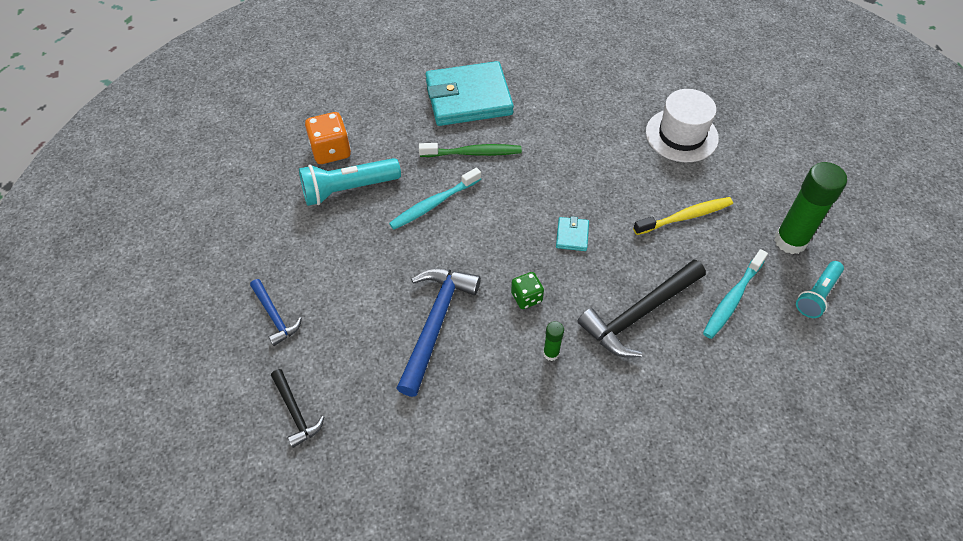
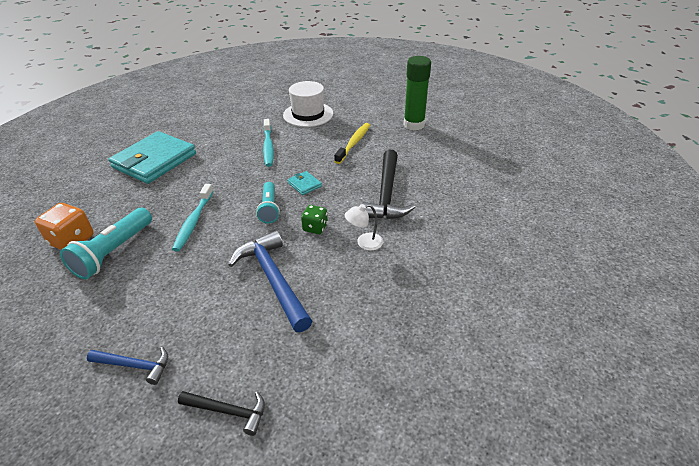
camera: 45 degrees left, 15 degrees down
green toothbrush [419,143,522,157] -> none
green glue stick [543,321,564,361] -> white lamp [345,204,383,251]
turquoise toothbrush [703,249,768,339] -> turquoise toothbrush moved to [263,119,274,167]
turquoise flashlight [796,261,844,318] -> turquoise flashlight moved to [256,182,280,223]

